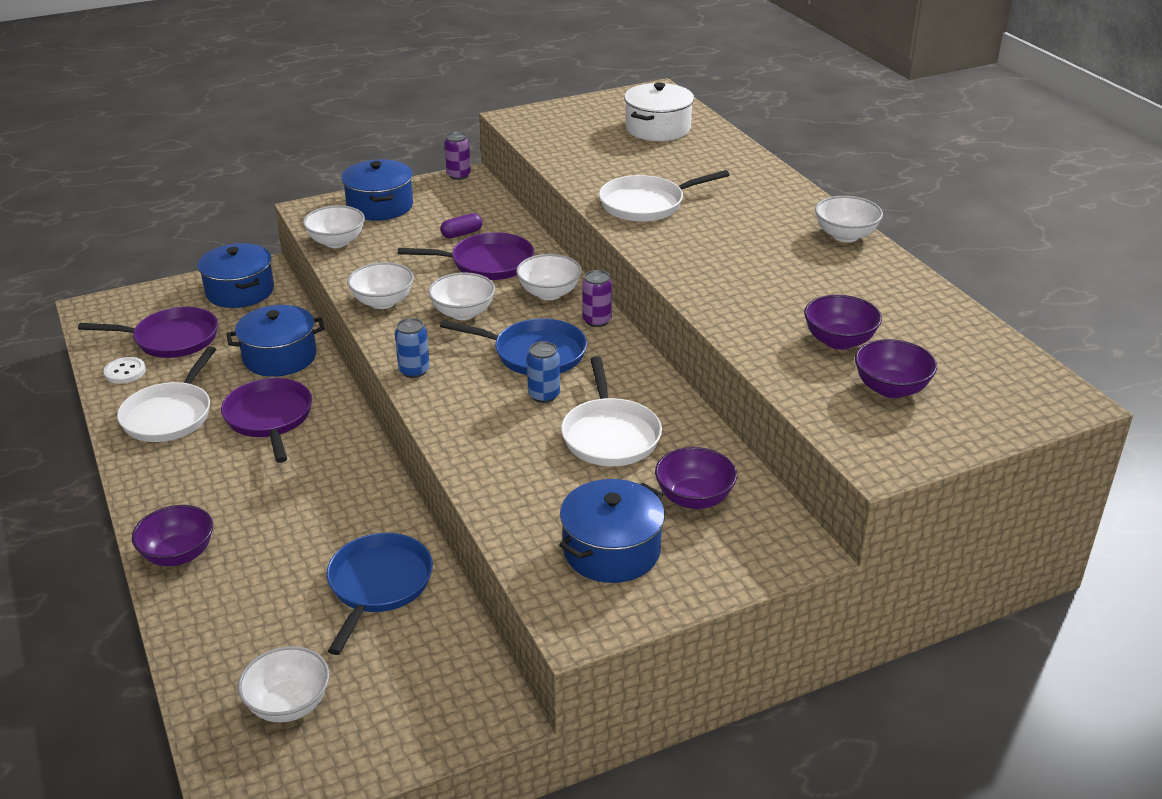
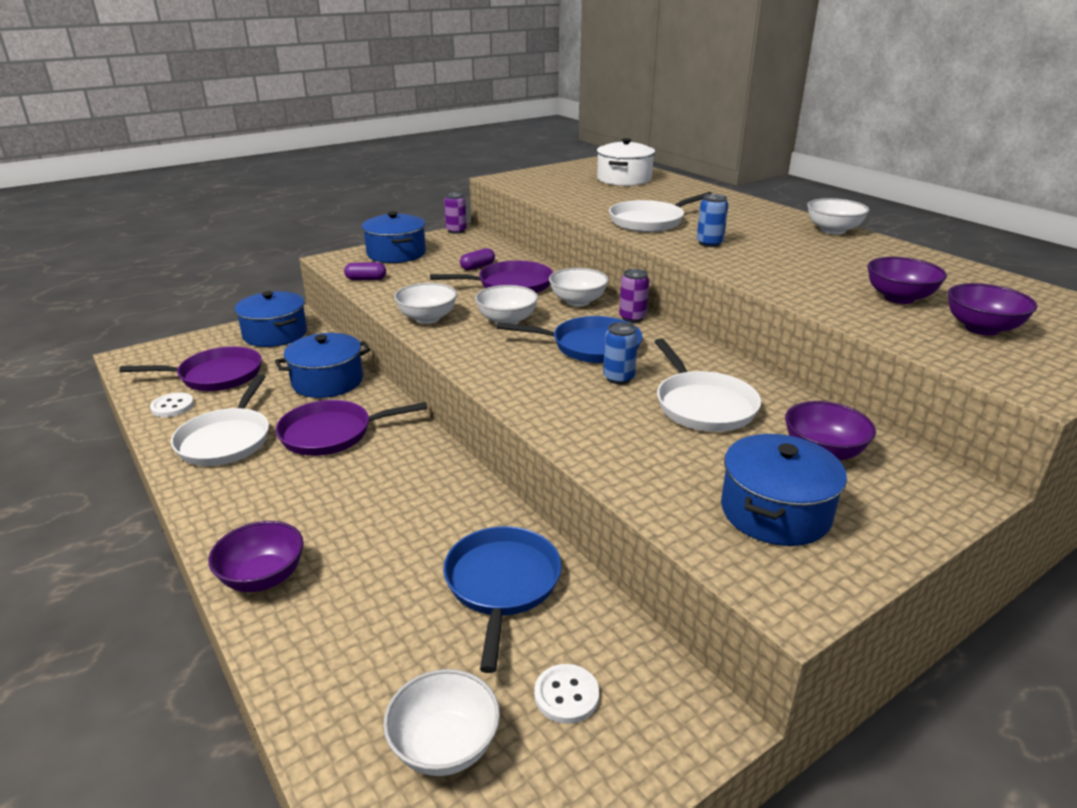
camera: 10 degrees left, 5 degrees down
purple pan [221,378,312,463] -> purple pan turned 75 degrees counterclockwise [276,400,428,456]
white bowl [303,205,365,248] -> purple capsule [344,262,386,280]
blue can [395,318,430,378] -> blue can moved to [697,194,728,247]
none -> white button [534,664,600,724]

